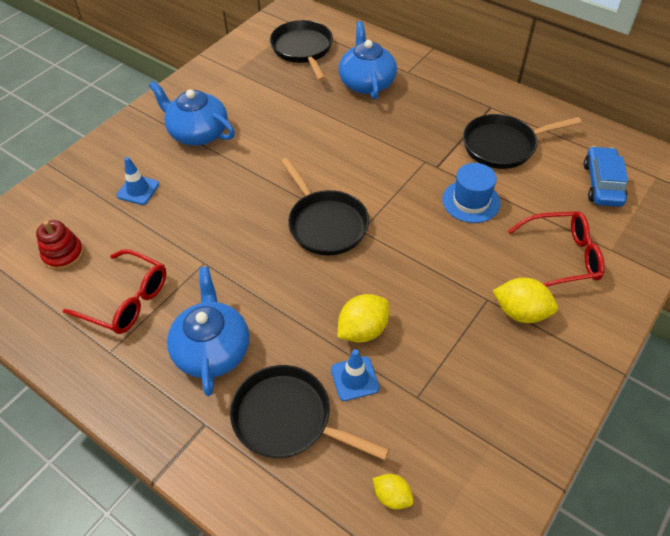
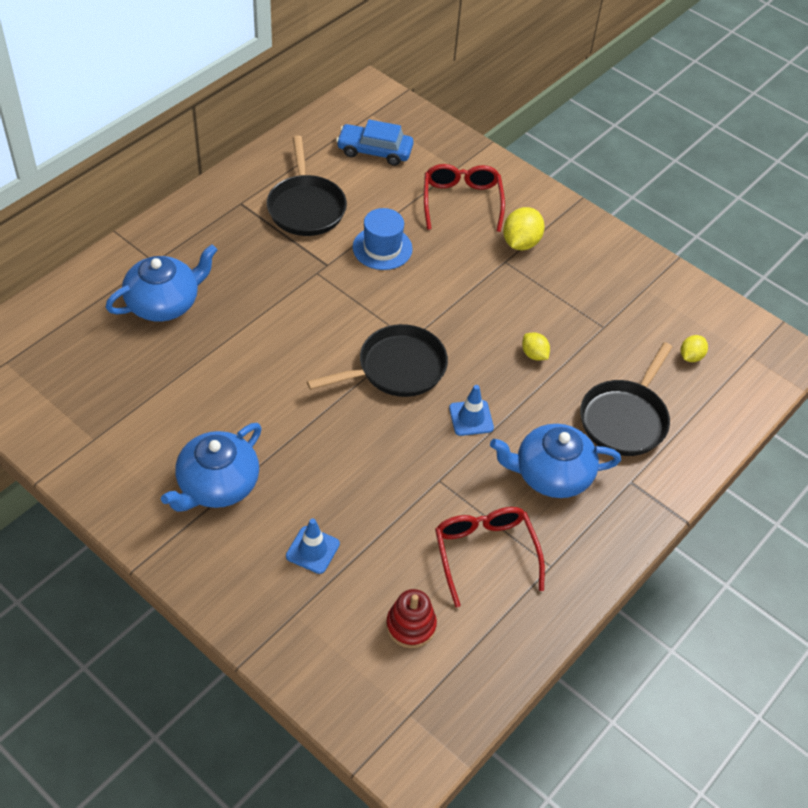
camera: 90 degrees left, 0 degrees up
red glasses [62,249,167,334] -> red glasses turned 45 degrees counterclockwise [435,507,545,607]
black pan [270,20,333,81] -> none
blue traffic cone [331,349,380,401] -> blue traffic cone moved to [449,385,494,436]
yellow lemon [337,294,389,343] -> yellow lemon [522,332,550,361], size x0.60
blue teapot [339,21,397,100] -> blue teapot turned 150 degrees clockwise [106,244,217,322]

